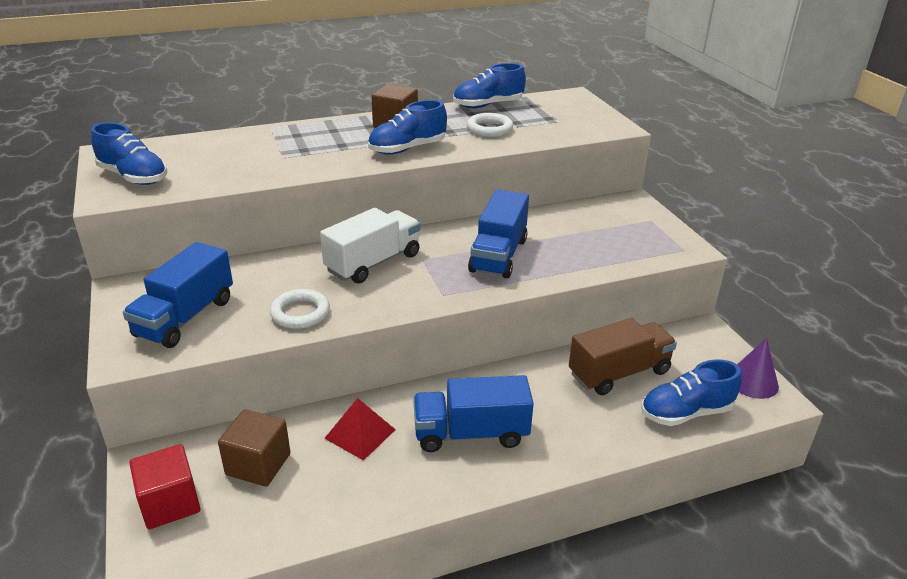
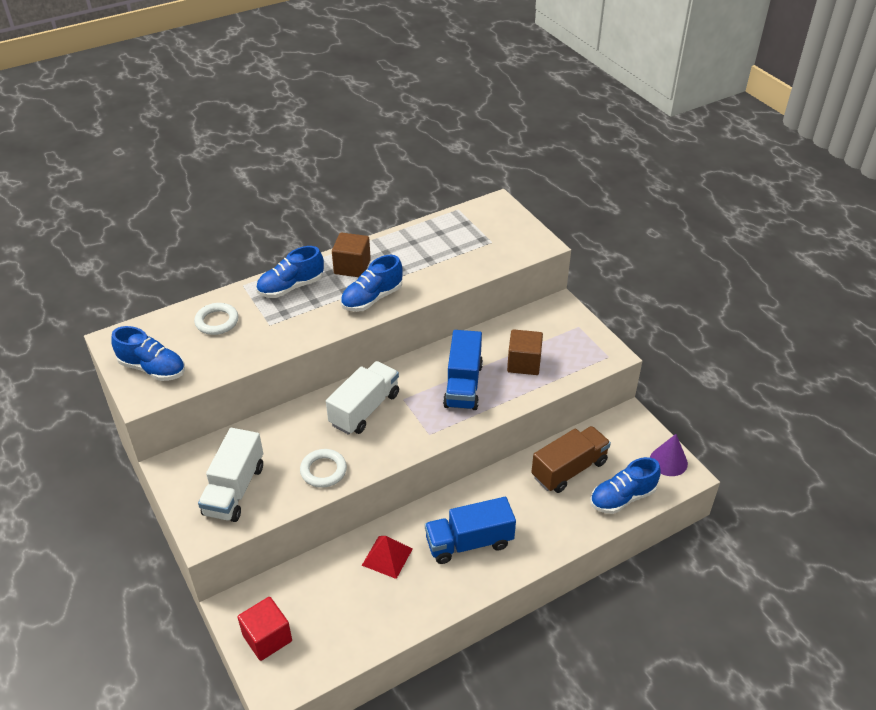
camera: 10 degrees left, 10 degrees up
blue truck [123,242,233,348] -> white truck [198,428,263,522]
brown cube [218,409,290,487] -> brown cube moved to [507,329,543,375]
blue shoe [453,63,526,108] -> blue shoe moved to [256,246,324,298]
white ring [467,113,513,137] -> white ring moved to [194,303,238,335]

